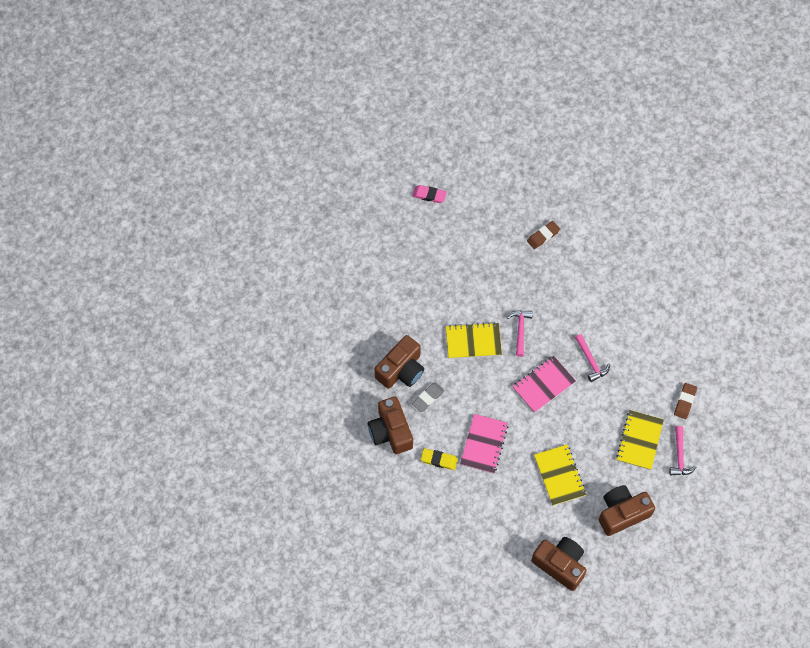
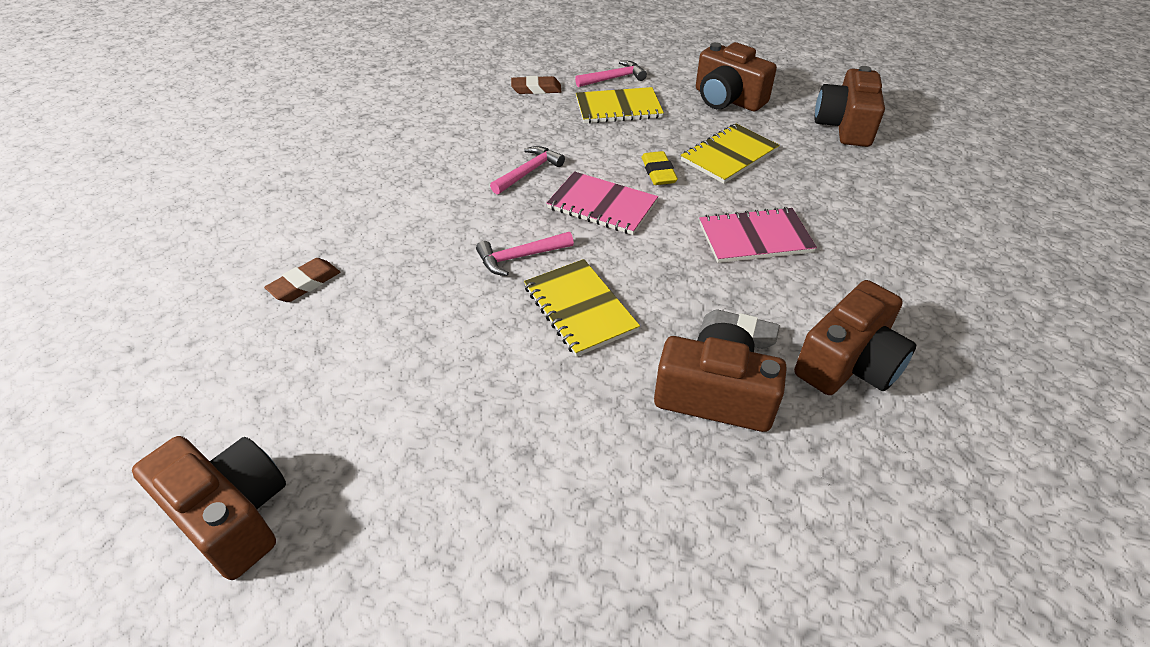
camera: 115 degrees left, 20 degrees down
pink eraser [412,185,447,203] -> brown camera [132,436,286,580]
yellow eraser [421,448,458,470] -> yellow eraser moved to [641,151,678,185]
brown eraser [527,221,560,249] -> brown eraser turned 75 degrees counterclockwise [264,258,340,302]

